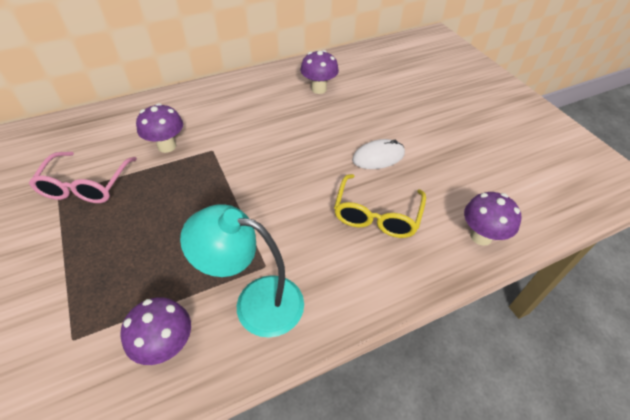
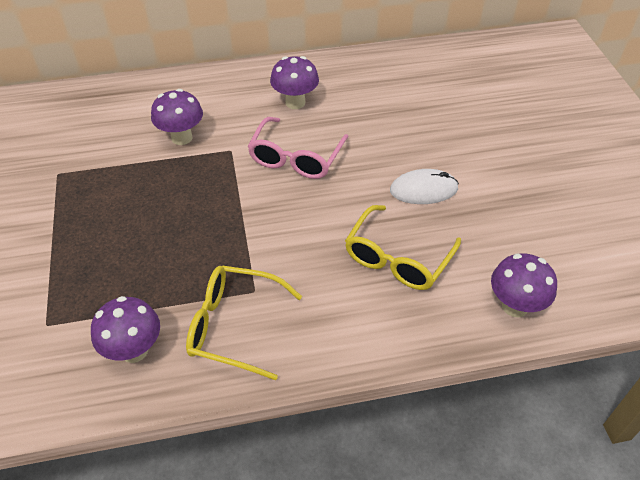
camera: 15 degrees right, 0 degrees up
pink glasses [29,152,137,203] -> pink glasses moved to [247,117,349,179]
turquoise lamp [180,204,304,338] -> yellow glasses [186,266,302,381]
purple mushroom [300,50,339,94] -> purple mushroom moved to [270,56,319,109]

